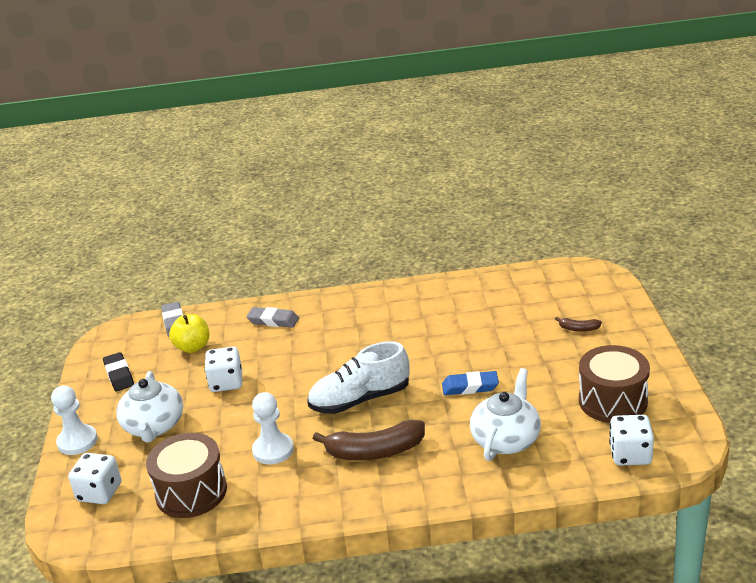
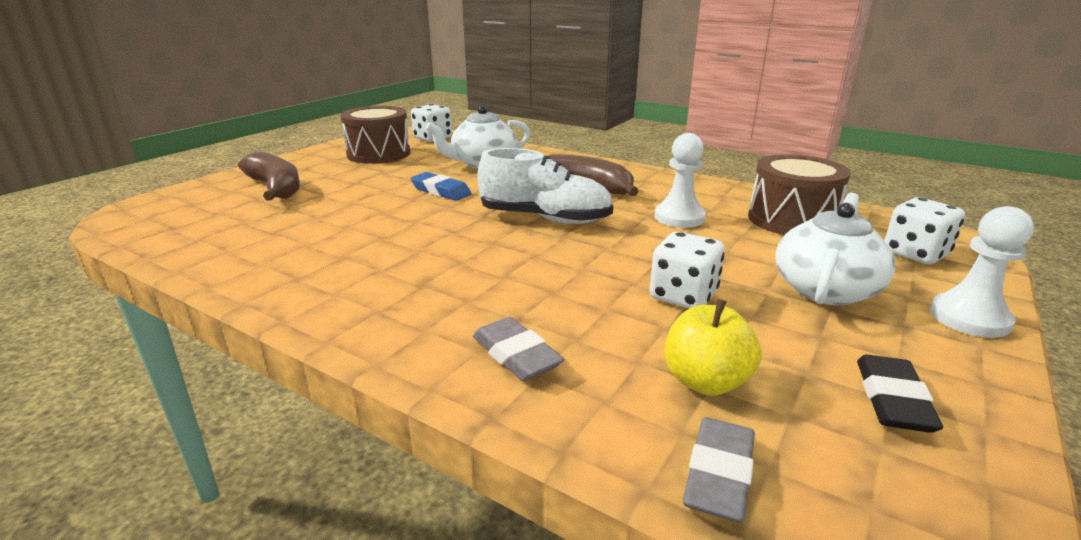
camera: 145 degrees left, 5 degrees down
brown banana [555,317,602,332] -> brown banana [238,151,300,200], size x2.16

